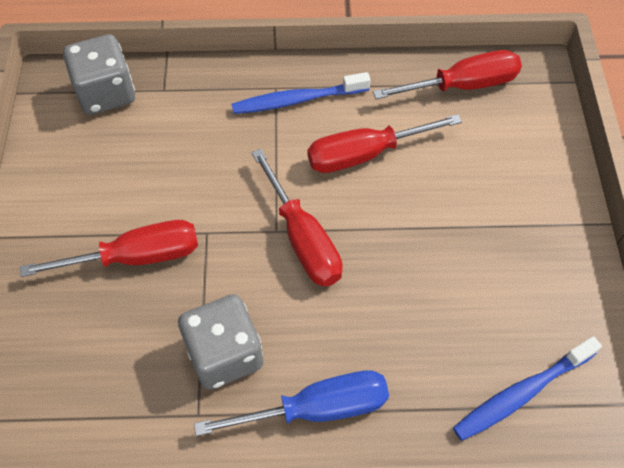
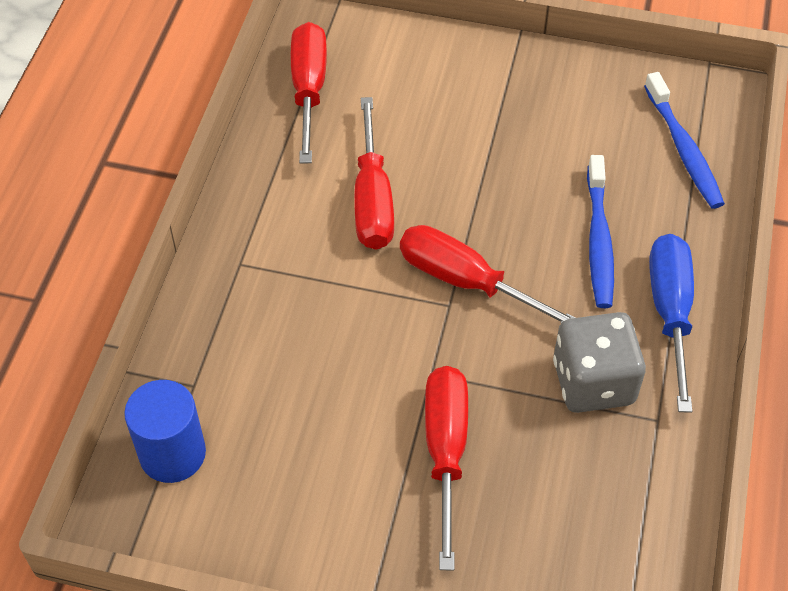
camera: 75 degrees left, 5 degrees down
grey dice [63,34,135,115] -> blue cylinder [124,380,206,483]
blue toothbrush [232,72,371,114] -> blue toothbrush moved to [587,155,614,308]
red screwdriver [251,149,342,287] -> red screwdriver turned 135 degrees counterclockwise [400,225,575,323]

